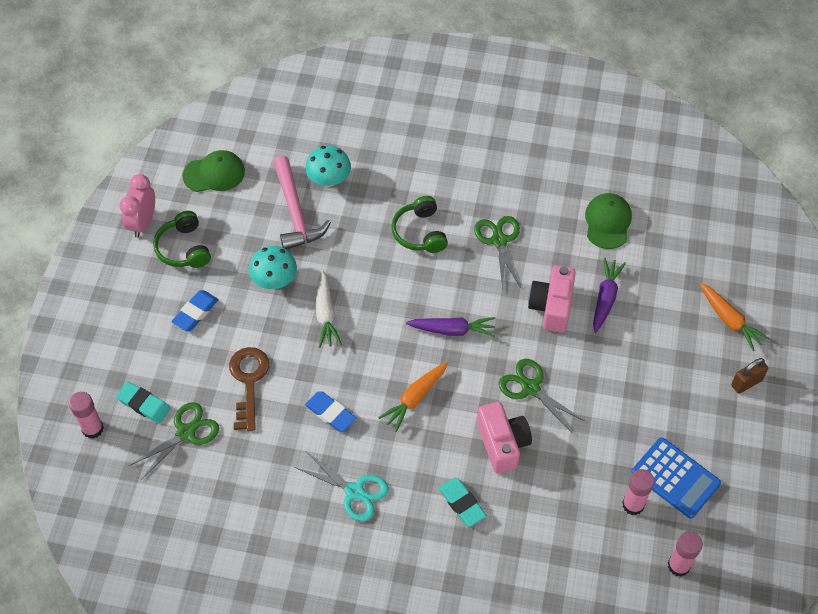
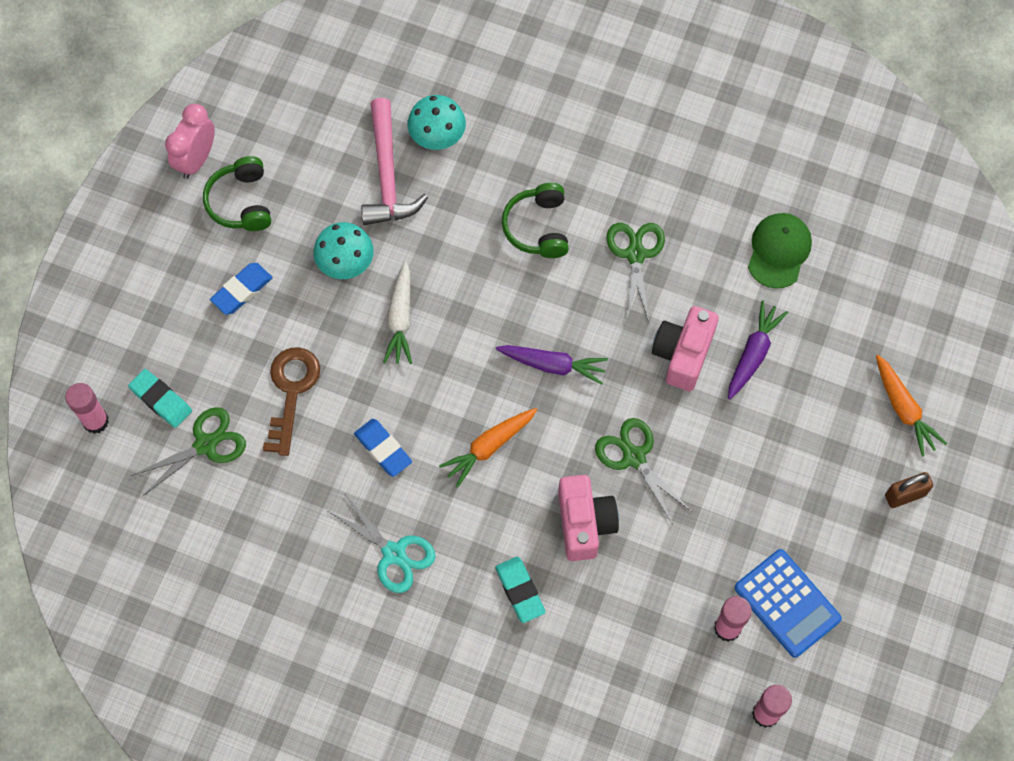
camera: 10 degrees right, 10 degrees up
green cap [183,150,245,192] -> none

